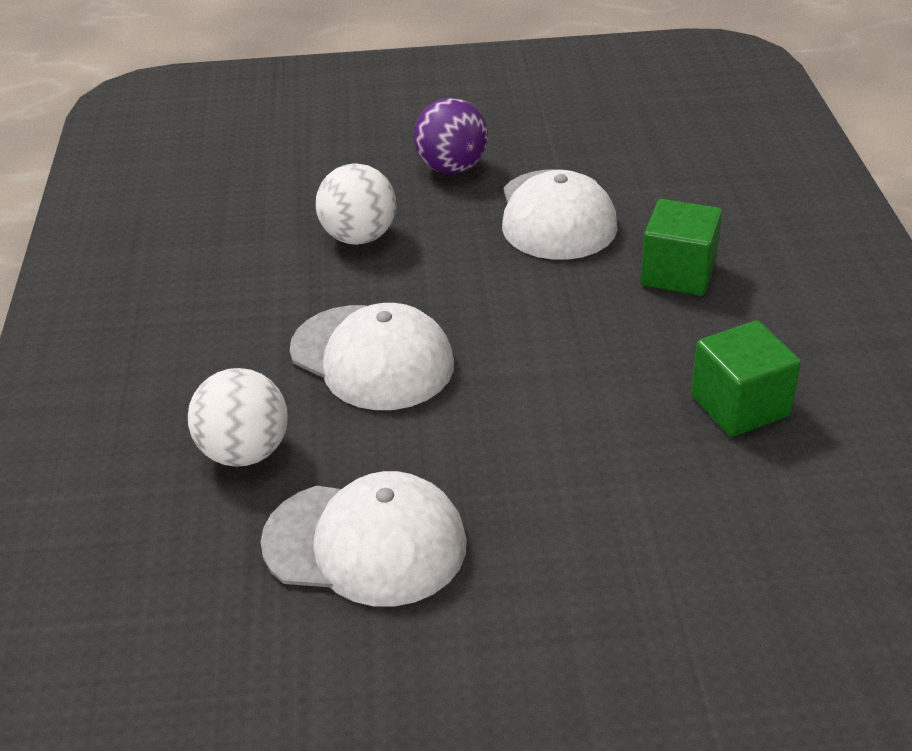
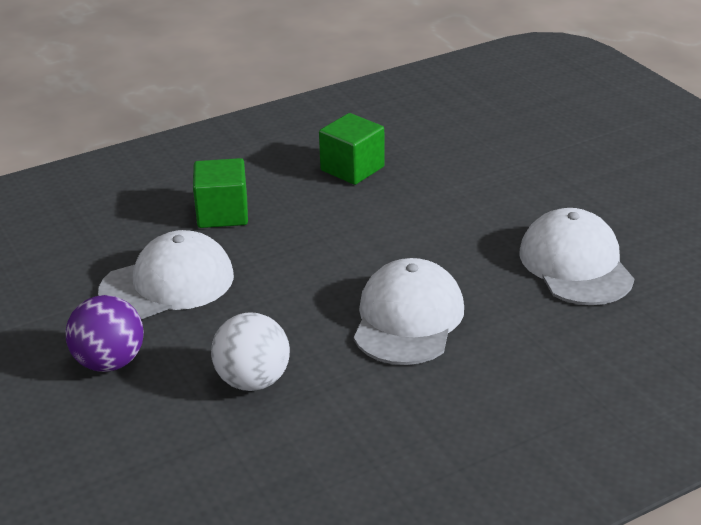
camera: 115 degrees left, 5 degrees down
white ball [188,368,288,467] -> none

